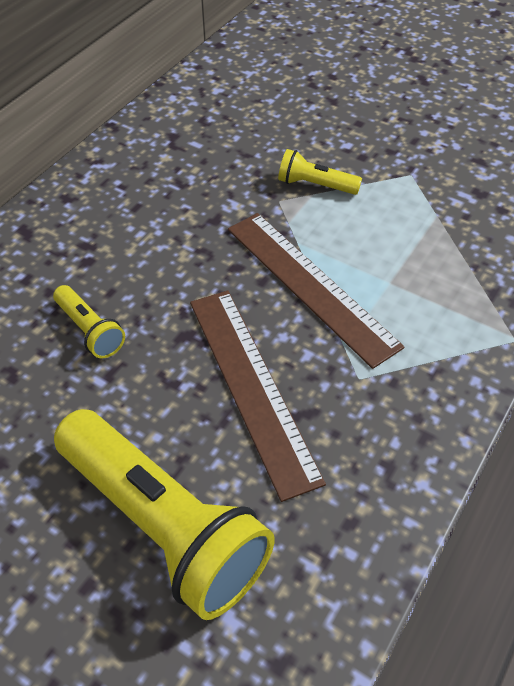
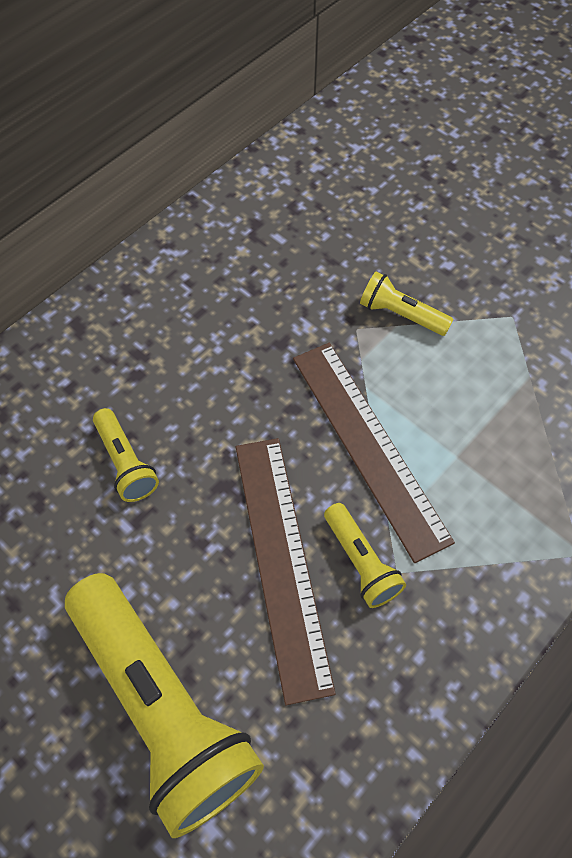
camera: 10 degrees right, 10 degrees up
none -> yellow flashlight [324,503,406,608]

